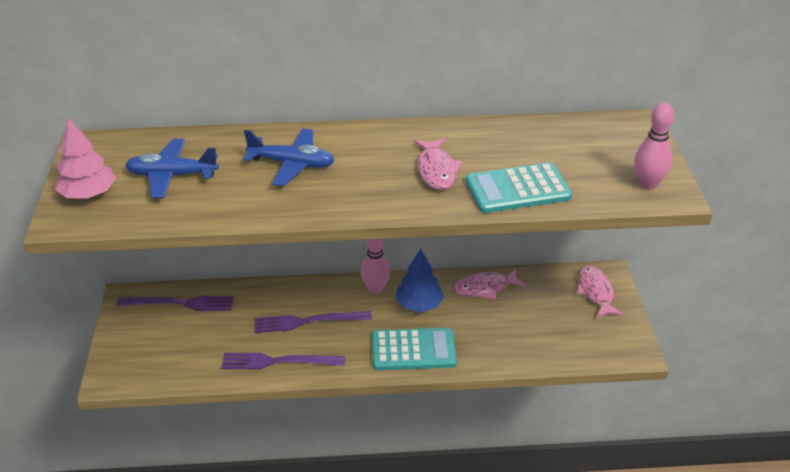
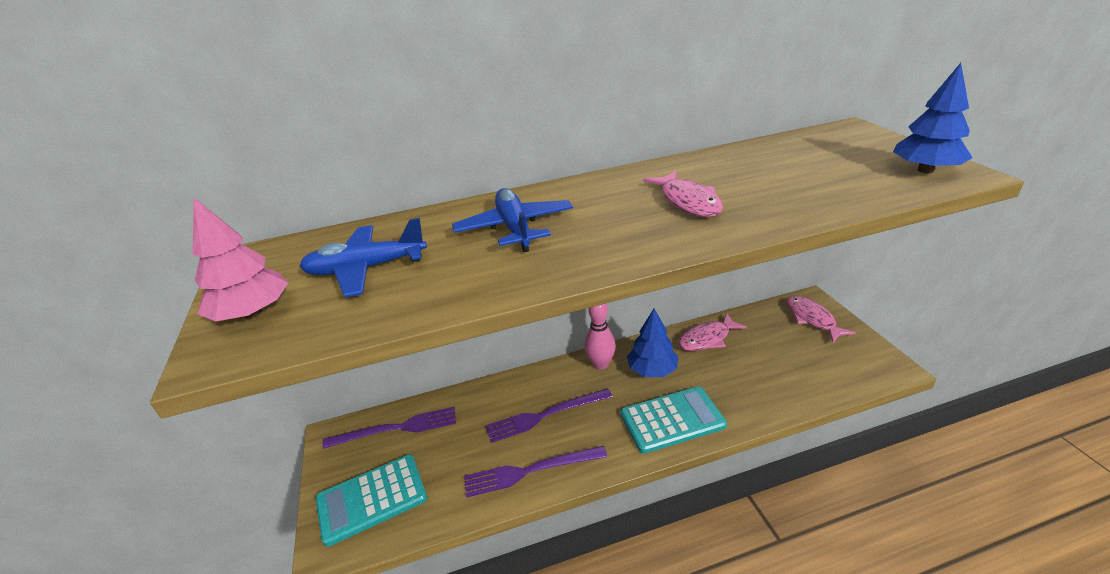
camera: 10 degrees left, 5 degrees down
blue plane [244,128,335,186] -> blue plane turned 105 degrees counterclockwise [452,188,573,252]
turquoise calculator [465,162,572,213] -> turquoise calculator moved to [315,455,427,547]
pink bowling pin [634,103,674,190] -> blue tree [893,63,973,173]

